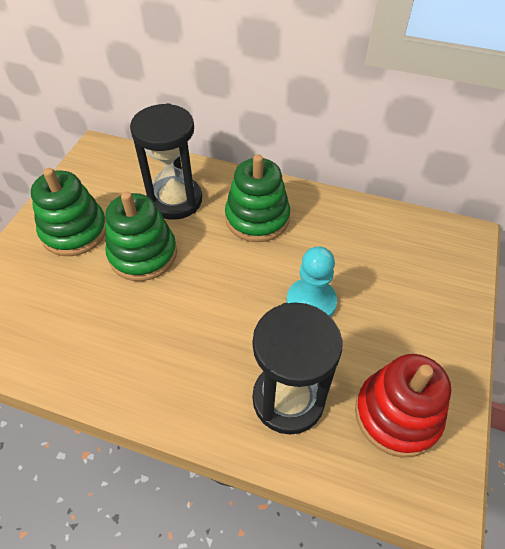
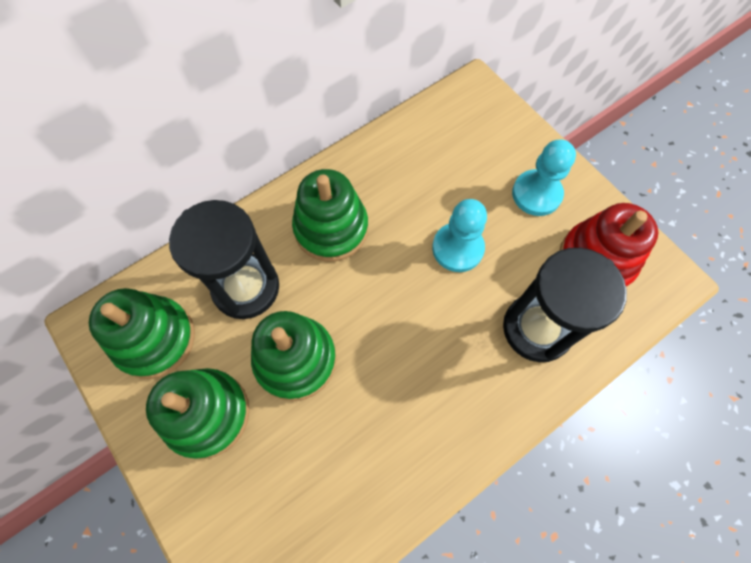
camera: 55 degrees left, 15 degrees up
none -> green stacking toy [89,288,195,379]
none -> turquoise pawn [512,140,576,216]

